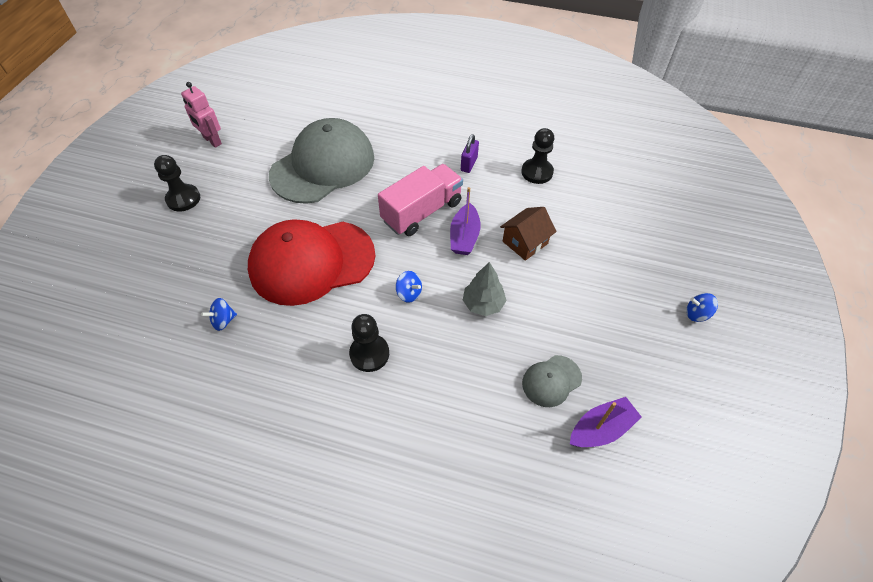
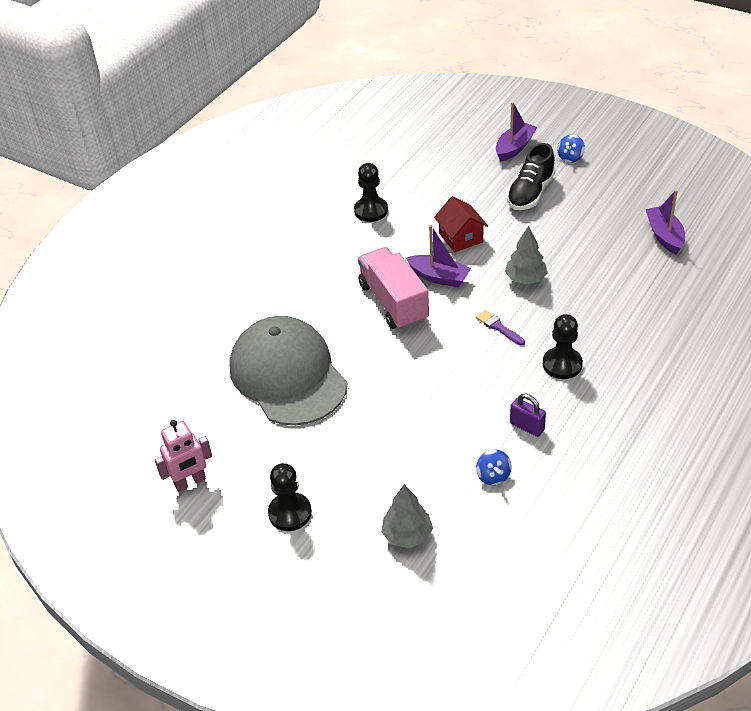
camera: 70 degrees left, 10 degrees down
red cap [248,219,375,306] -> none
blue spinning top [396,271,422,303] -> purple brush [476,310,525,346]
purple padlock [461,134,479,173] -> purple padlock moved to [510,394,546,437]
brown house [500,207,557,261] -> red house [434,196,488,252]
grey cap [522,355,582,407] -> none
none -> grey tree [381,484,433,548]
none -> purple boat [496,102,537,162]
none -> black shoe [507,143,555,210]

